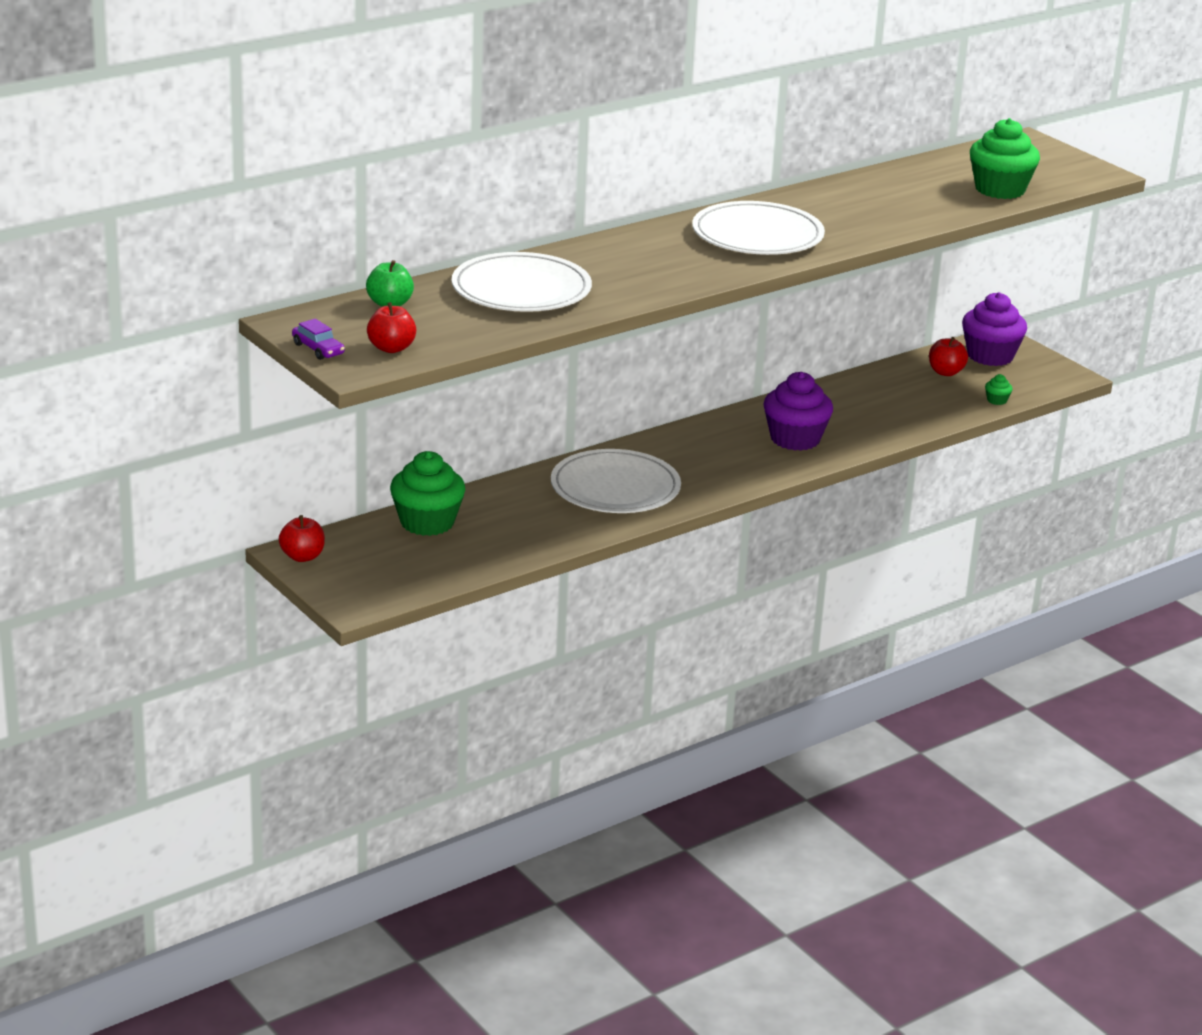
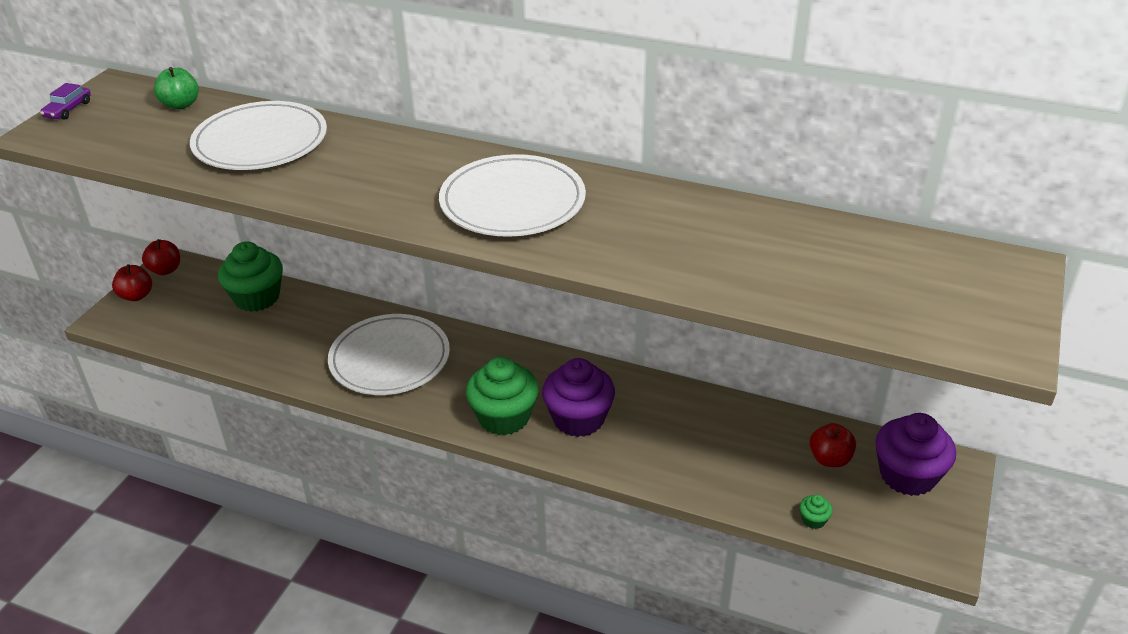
camera: 60 degrees right, 10 degrees up
red apple [367,302,416,353] -> red apple moved to [112,264,152,301]
green cupcake [970,118,1040,199] -> green cupcake moved to [466,357,539,435]

